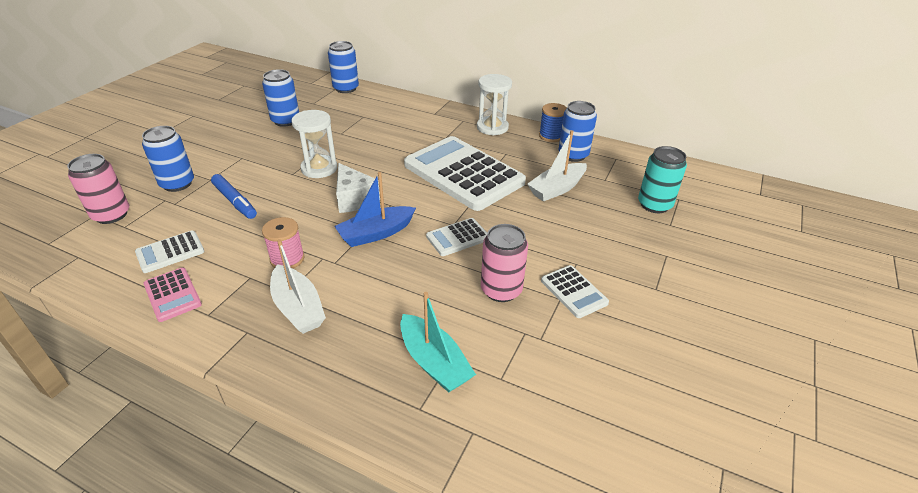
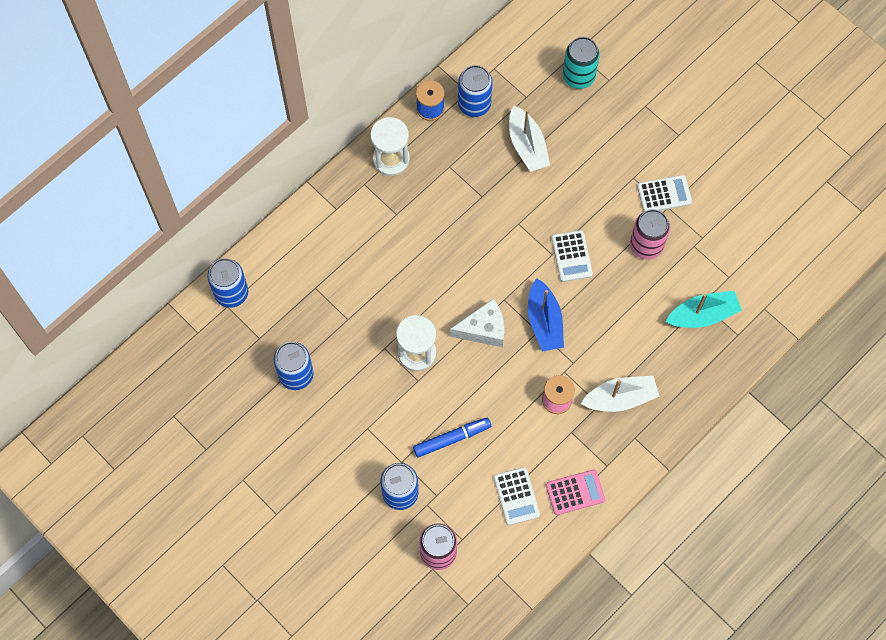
camera: 70 degrees left, 30 degrees up
white calculator [404,136,526,211] -> none

